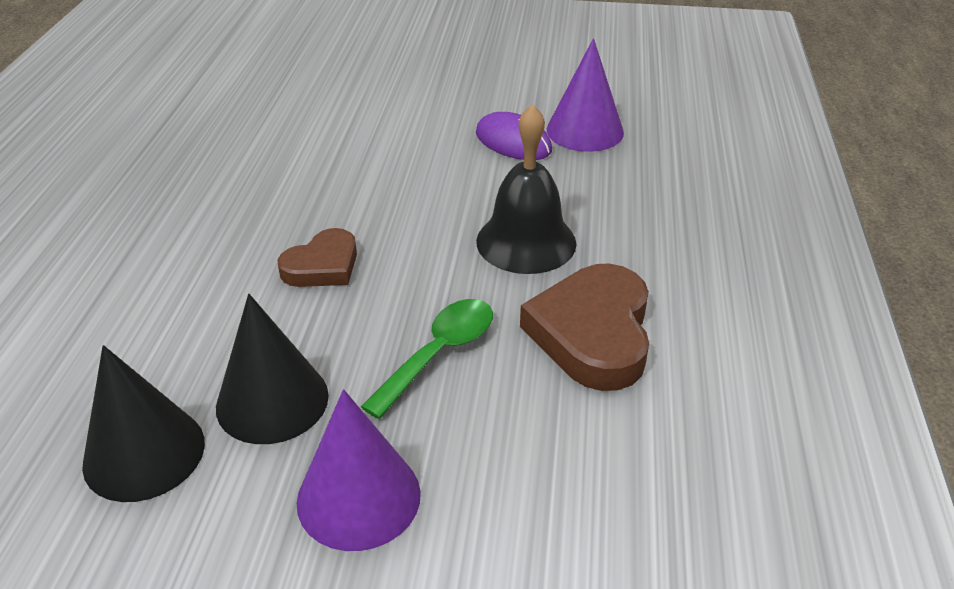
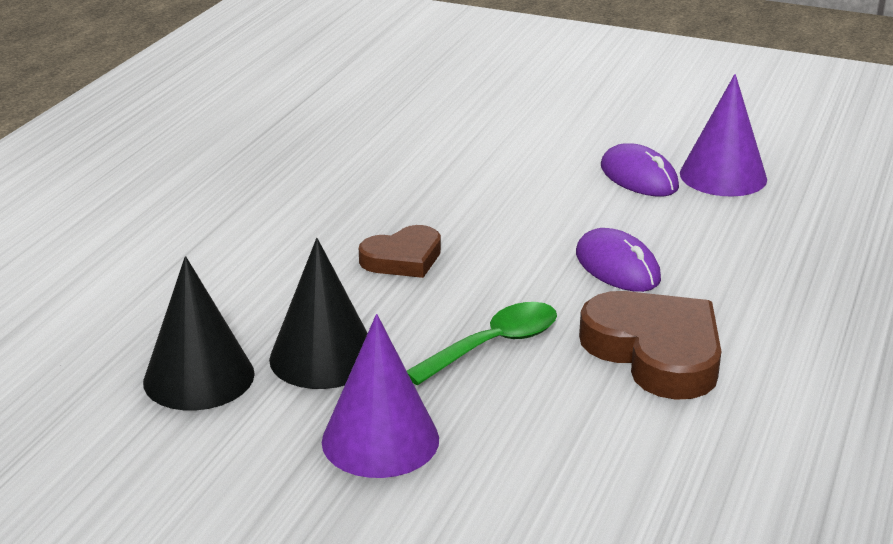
camera: 15 degrees right, 10 degrees down
black bell [476,104,577,274] -> purple mouse [576,228,661,292]
brown heart [520,263,649,391] -> brown heart turned 120 degrees clockwise [579,291,721,400]

